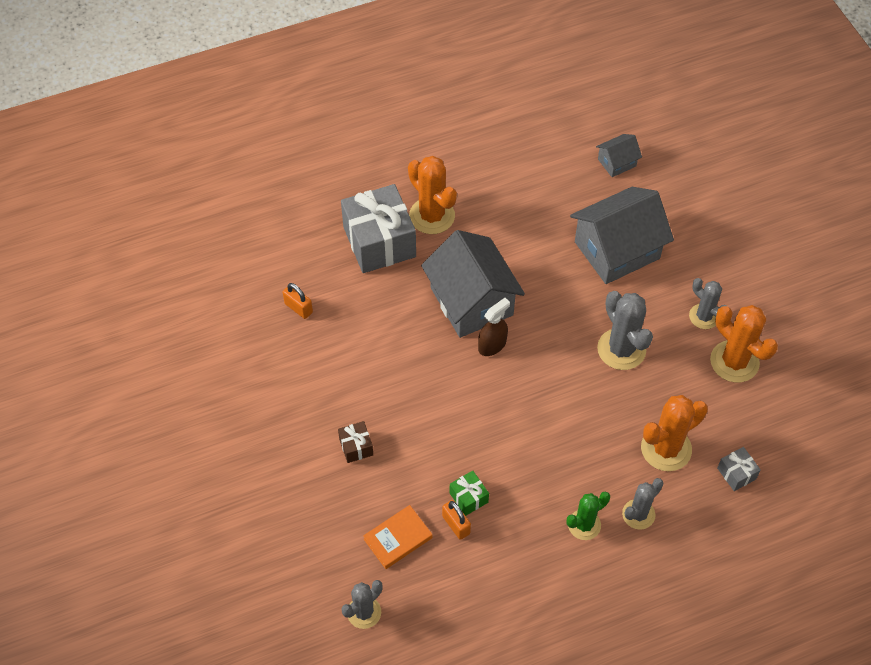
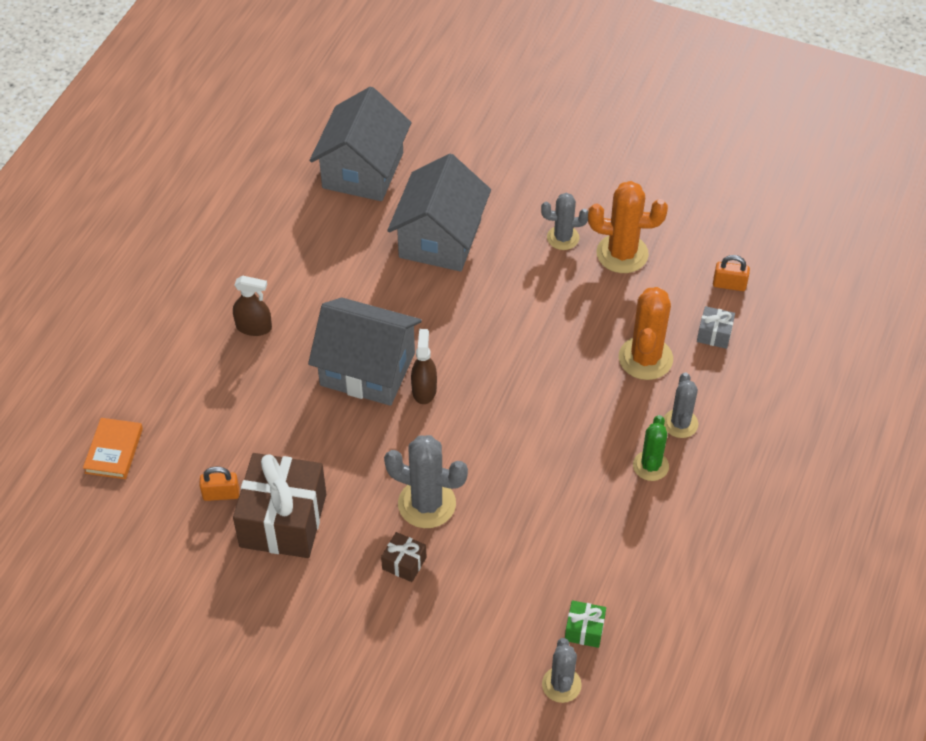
camera: 45 degrees left, 5 degrees down
grey gift [341,184,416,273] -> none
orange book [363,505,432,569] -> orange book moved to [83,418,143,479]
orange cactus [408,156,457,234] -> brown spray bottle [233,275,272,336]
orange padlock [442,500,471,540] -> orange padlock moved to [713,255,750,291]
green gift [449,471,489,516] -> green gift moved to [565,600,606,648]
grey house [596,134,642,177] -> grey house [310,87,412,201], size x2.13
grey cactus [597,291,653,370] -> grey cactus moved to [384,435,468,528]
none -> brown gift [233,453,326,558]

